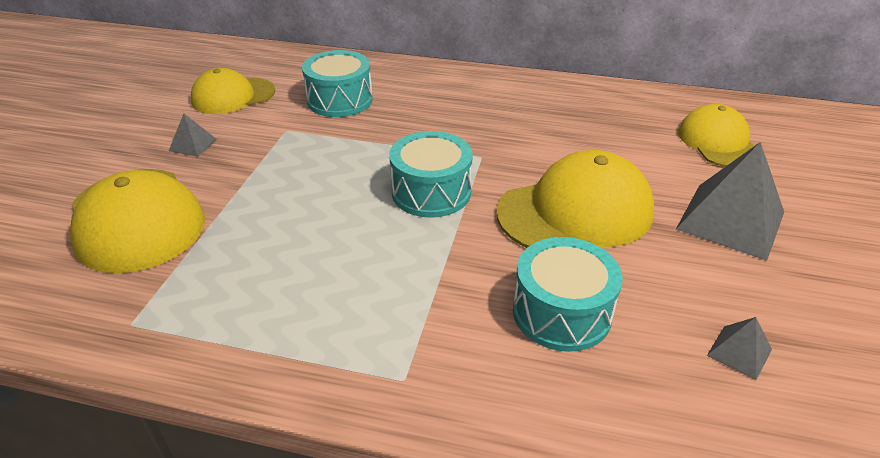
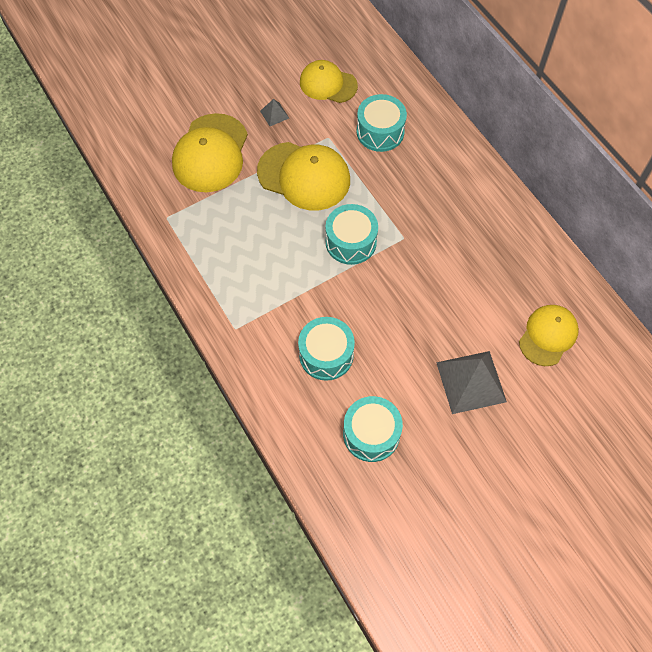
camera: 45 degrees right, 25 degrees up
yellow cap [497,150,654,248] -> yellow cap moved to [257,142,350,211]
grey pyramid [707,317,772,380] -> turquoise drum [343,396,403,462]

